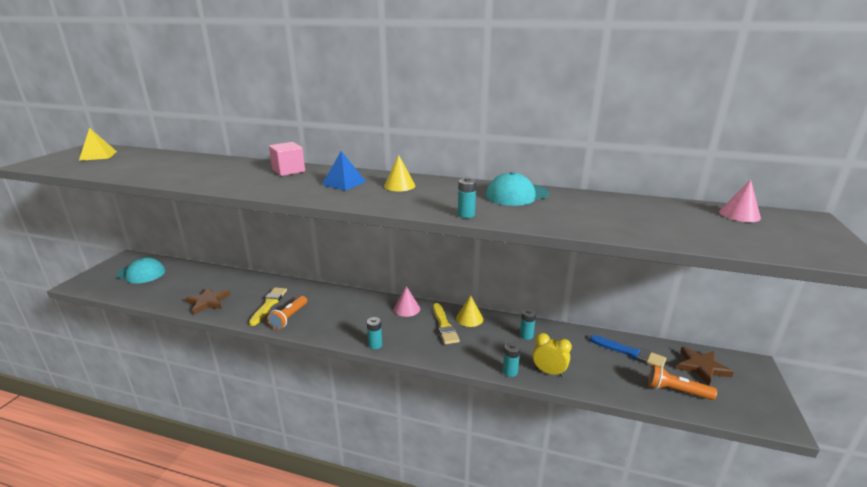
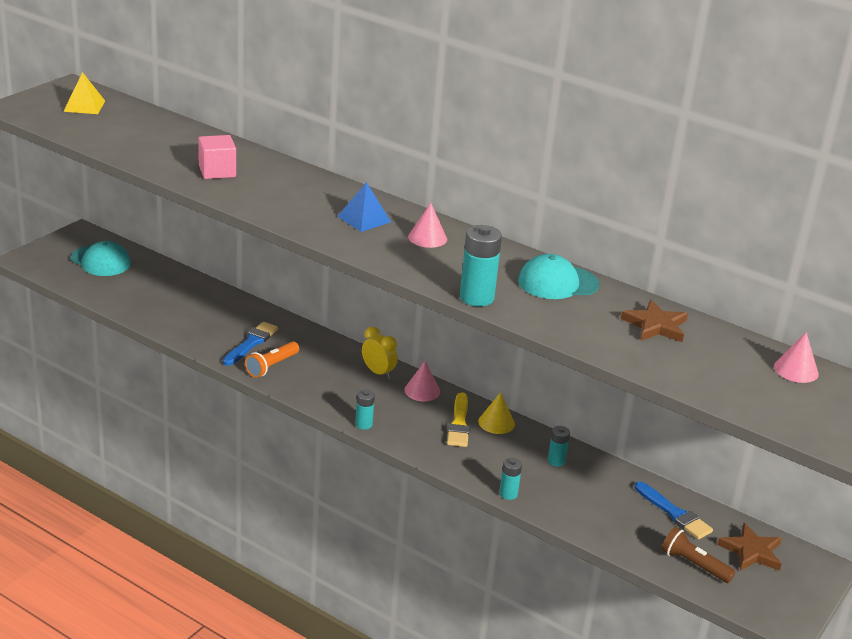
camera: 15 degrees right, 5 degrees up
brown star [185,287,230,315] -> brown star moved to [621,300,688,342]
yellow brush [249,287,287,326] -> blue brush [223,322,278,366]
pink cube [269,142,305,176] -> pink cube moved to [198,135,236,179]
yellow cone [384,155,415,191] -> pink cone [408,203,447,248]
turquoise battery [458,177,476,218] -> turquoise battery [460,225,502,306], size x1.78
yellow clock [533,333,572,377] -> yellow clock moved to [362,327,398,379]
orange flashlight [648,365,717,400] -> brown flashlight [662,527,736,583]

